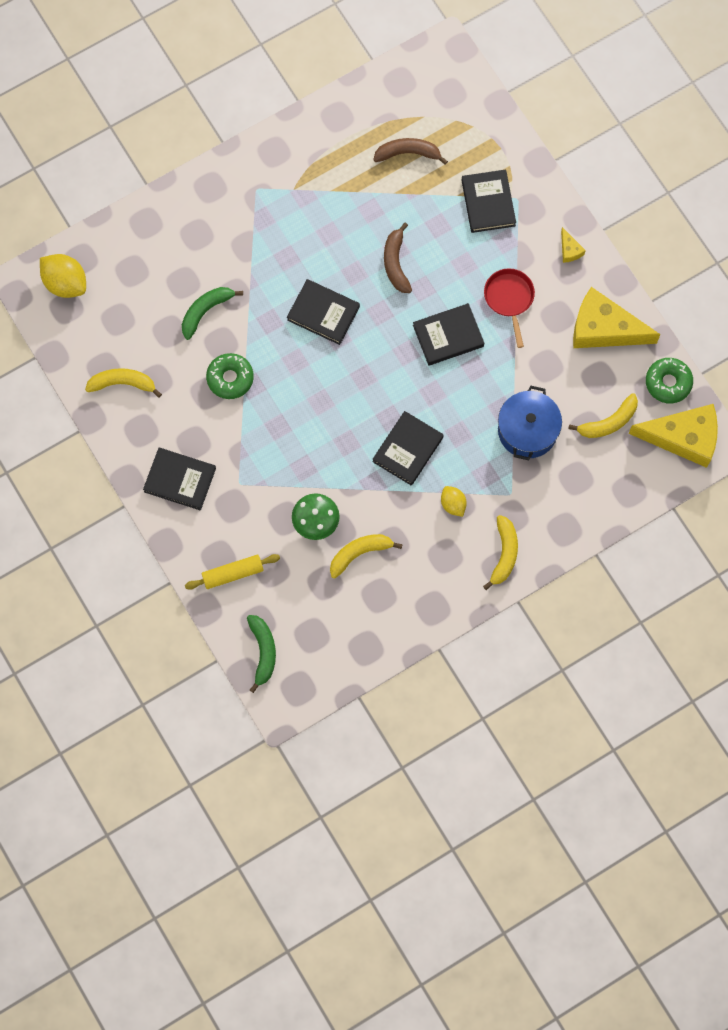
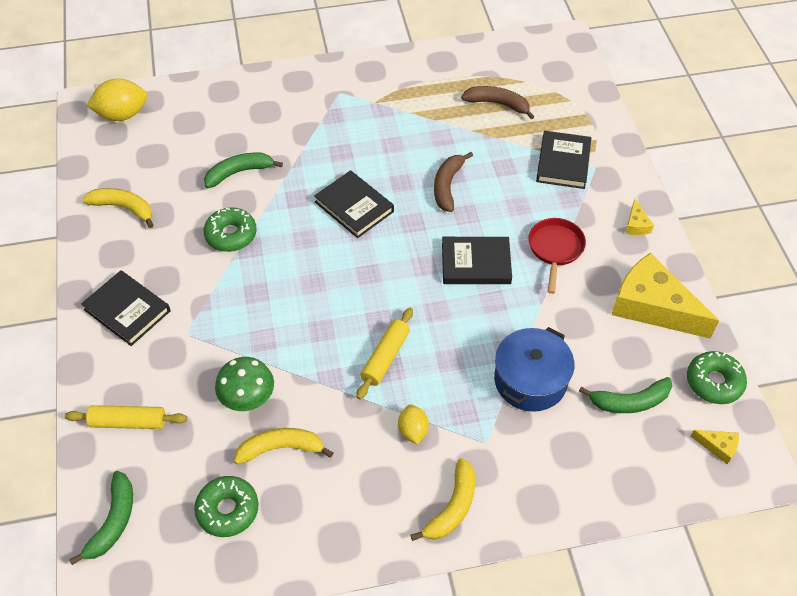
camera: 20 degrees right, 20 degrees down
yellow lemon [40,254,86,298] -> yellow lemon turned 75 degrees counterclockwise [86,78,148,121]
black book [372,411,444,486] -> yellow rolling pin [356,308,413,399]
yellow banana [568,393,638,438] -> green banana [579,377,672,413]
yellow cheese [629,404,718,468] -> yellow cheese [690,430,739,464], size x0.41
none -> green donut [194,476,259,537]

